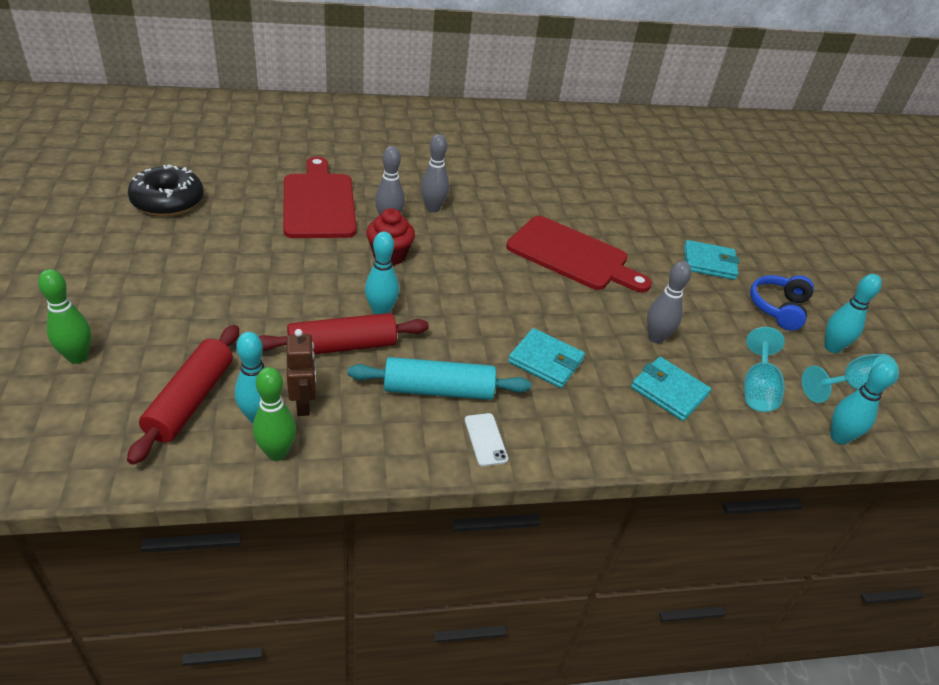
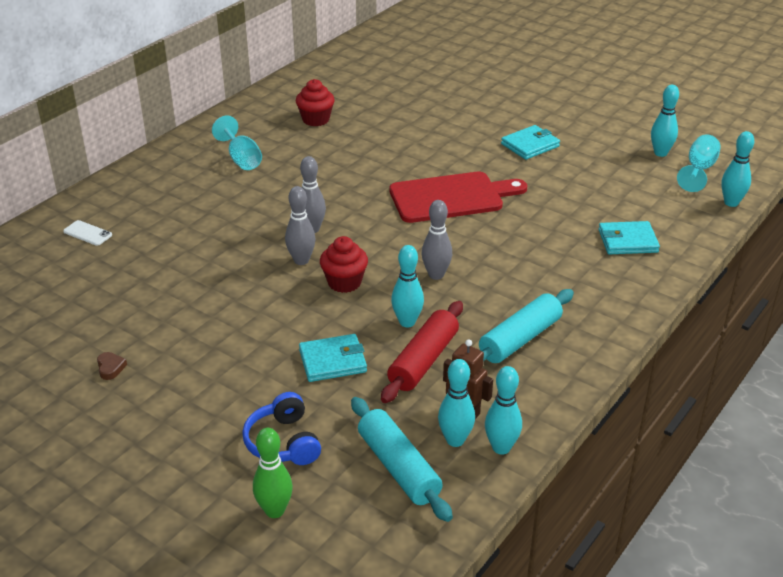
camera: 40 degrees left, 5 degrees down
red rolling pin [127,325,239,465] -> turquoise rolling pin [351,397,453,522]
black donut [128,164,204,217] -> brown heart [97,352,127,380]
green bowling pin [253,367,296,461] -> turquoise bowling pin [485,366,522,455]
red cutting board [283,156,357,238] -> none
white phone [465,413,508,466] -> white phone moved to [63,220,112,246]
turquoise wallet [508,328,585,388] -> turquoise wallet moved to [299,334,367,382]
grey bowling pin [647,261,692,343] -> grey bowling pin moved to [422,200,452,280]
turquoise goblet [744,327,785,412] -> turquoise goblet moved to [212,116,262,170]
blue headphones [750,275,814,331] -> blue headphones moved to [242,392,321,465]
none -> red cupcake [296,79,335,126]

